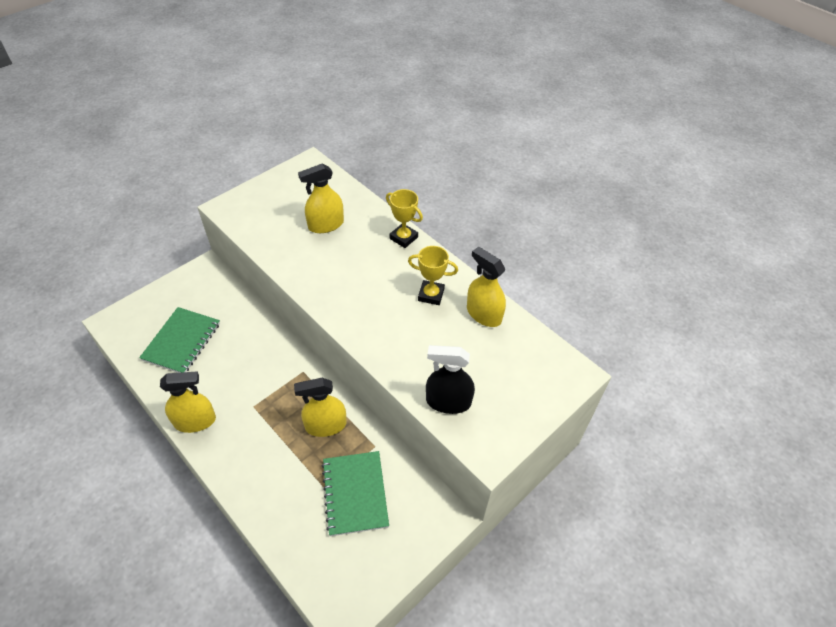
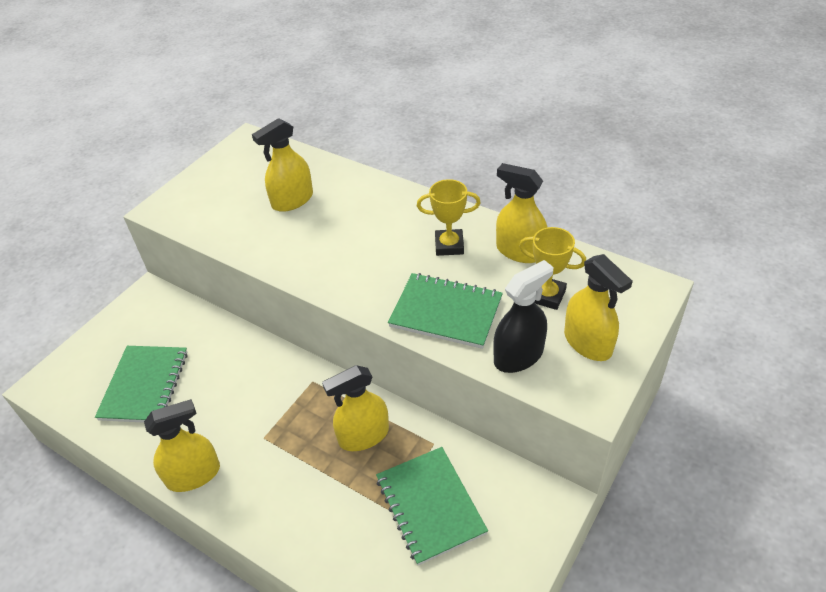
camera: 10 degrees left, 5 degrees down
yellow trophy [386,189,423,248] -> yellow trophy moved to [519,227,586,310]
black spray bottle [426,345,475,414] -> black spray bottle turned 150 degrees clockwise [493,260,553,373]
none -> green notebook [388,273,503,349]
none -> yellow spray bottle [564,254,633,361]

